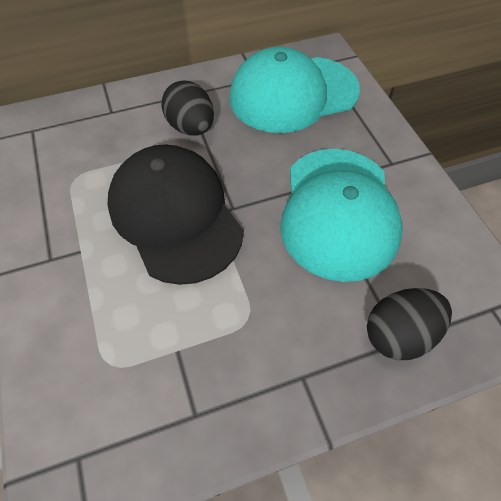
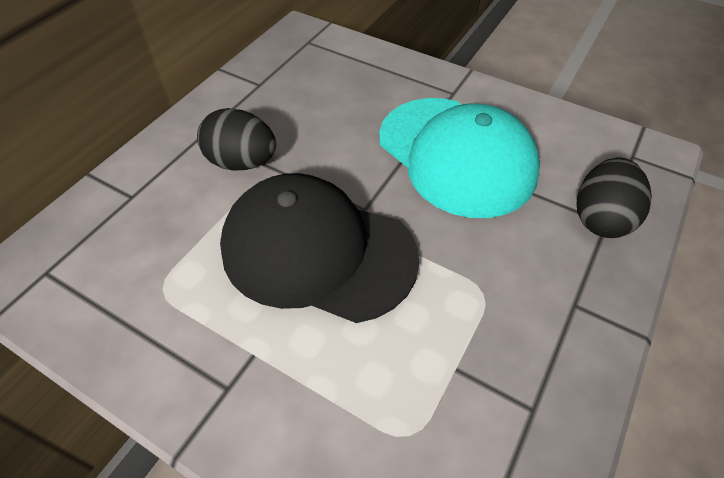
camera: 40 degrees left, 5 degrees down
turquoise cap [229,47,360,133] -> none

